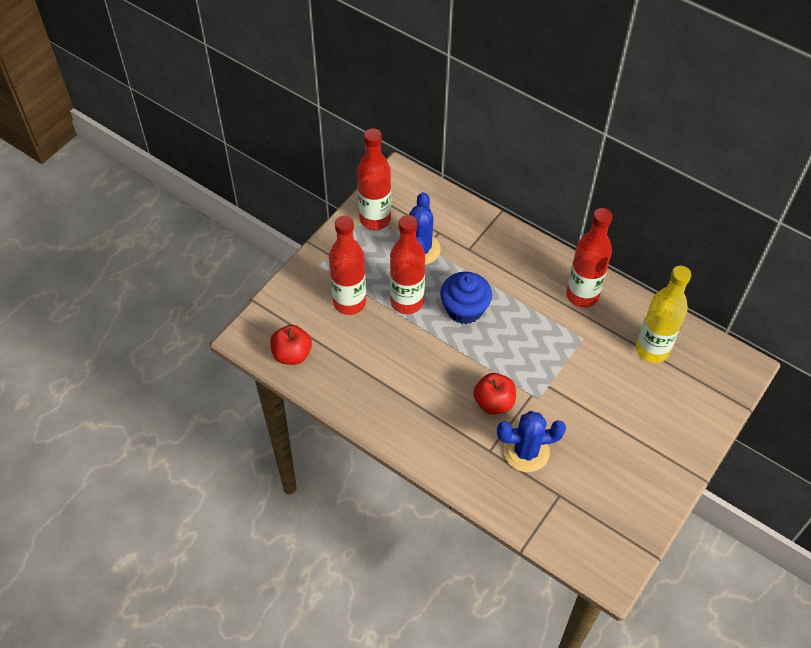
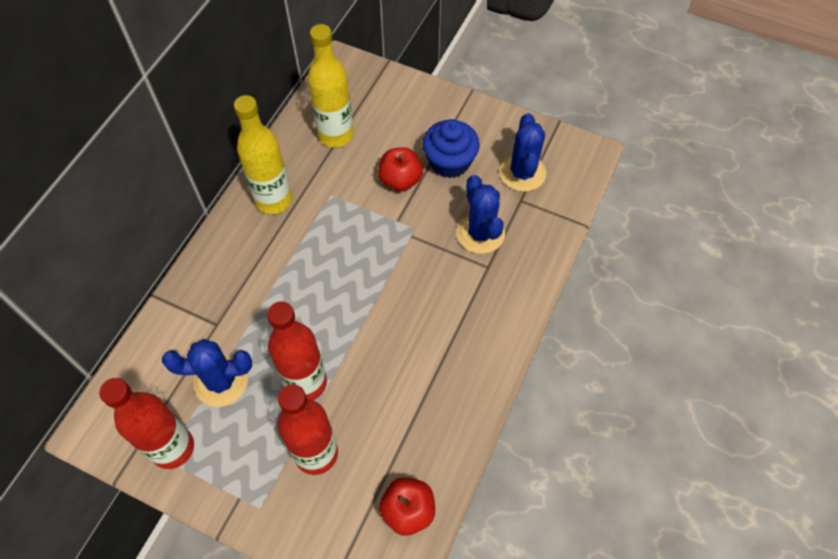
camera: 100 degrees left, 5 degrees up
blue cupcake [440,272,492,324] -> blue cupcake moved to [423,119,480,178]
red apple [474,373,516,415] -> red apple moved to [378,147,423,191]
red bottle [566,208,612,308] -> yellow bottle [234,95,292,214]
none -> blue cactus [500,113,547,192]

